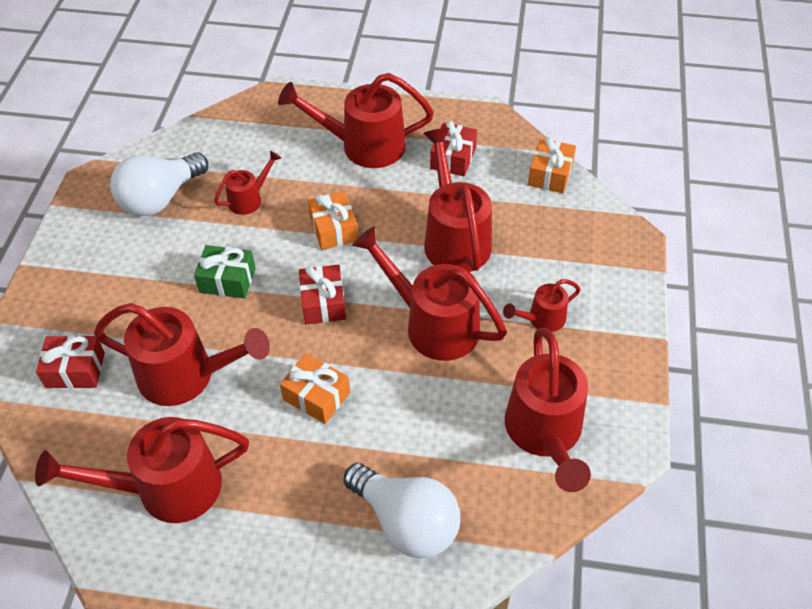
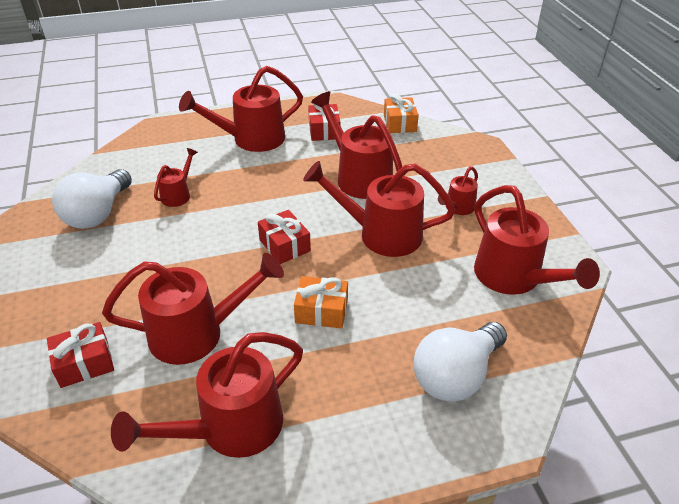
camera: 25 degrees left, 10 degrees down
green gift [194,245,256,298] -> none
orange gift [308,191,358,250] -> none
white light bulb [343,463,460,558] -> white light bulb turned 120 degrees clockwise [414,322,507,402]

